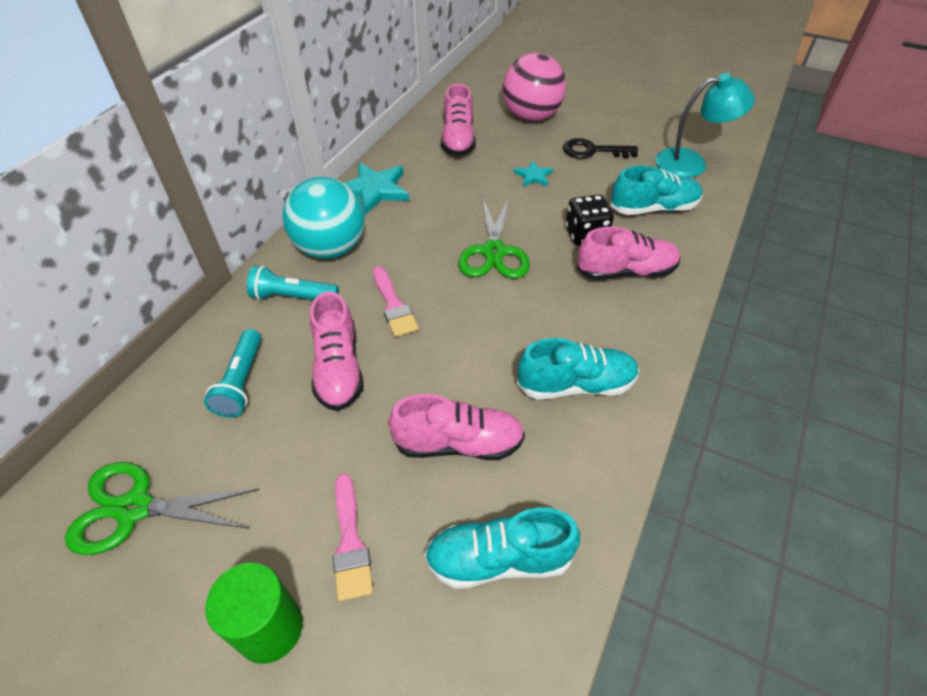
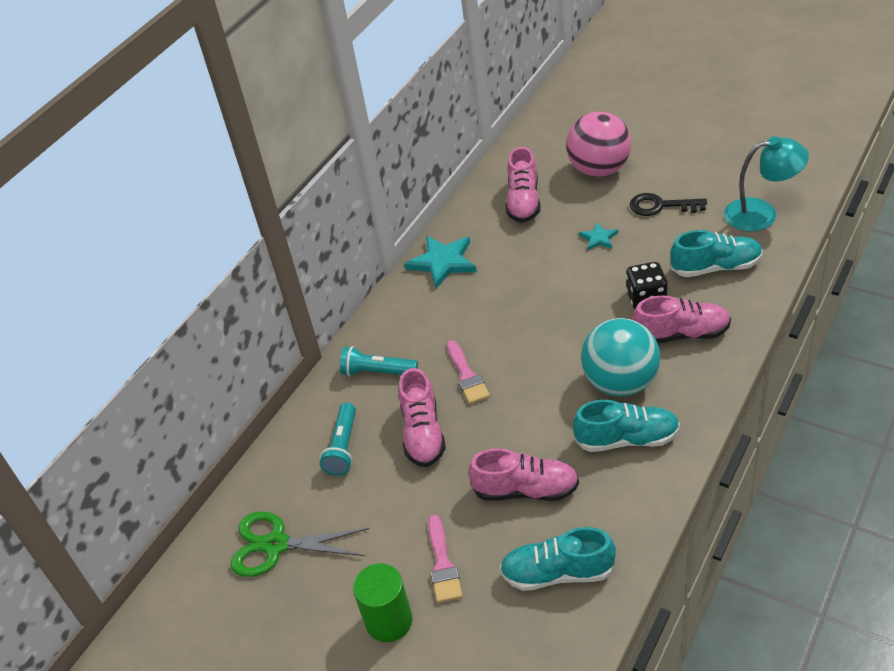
camera: 10 degrees right, 5 degrees down
turquoise ball [282,177,365,259] -> turquoise ball moved to [581,318,660,397]
green scissors [458,196,530,279] -> none

